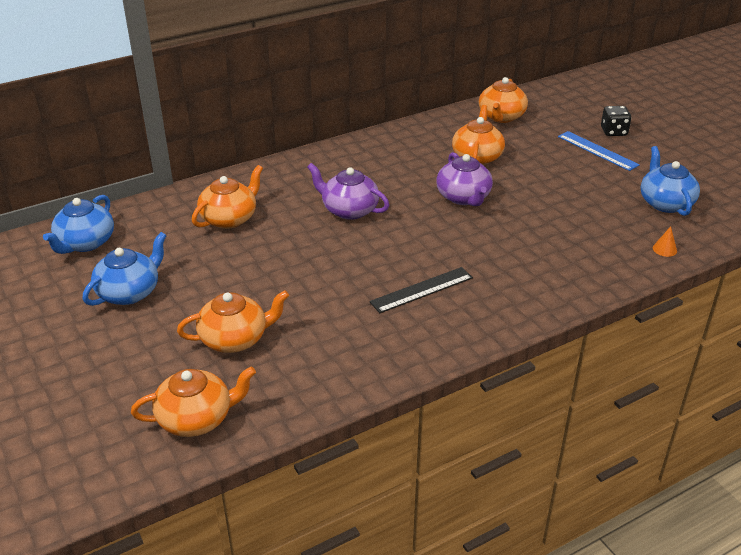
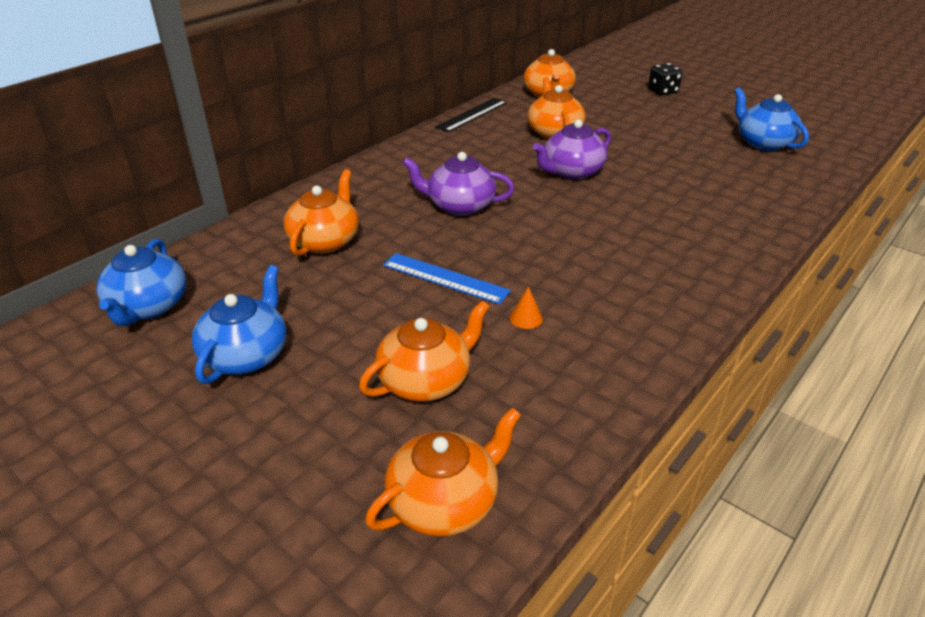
camera: 20 degrees left, 0 degrees up
black ruler [369,267,473,313] -> black ruler moved to [435,98,507,132]
purple teapot [436,152,493,206] -> purple teapot turned 90 degrees clockwise [533,120,611,180]
blue ruler [558,131,640,171] -> blue ruler moved to [383,253,511,305]
orange cone [653,226,677,257] -> orange cone moved to [510,287,543,329]

